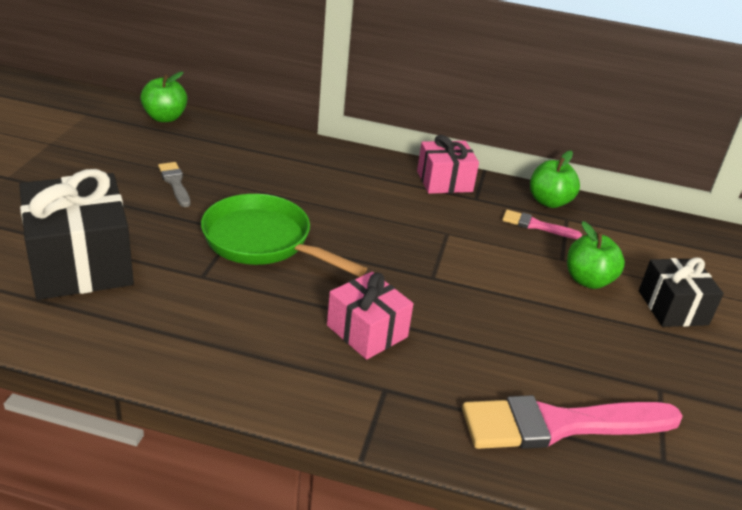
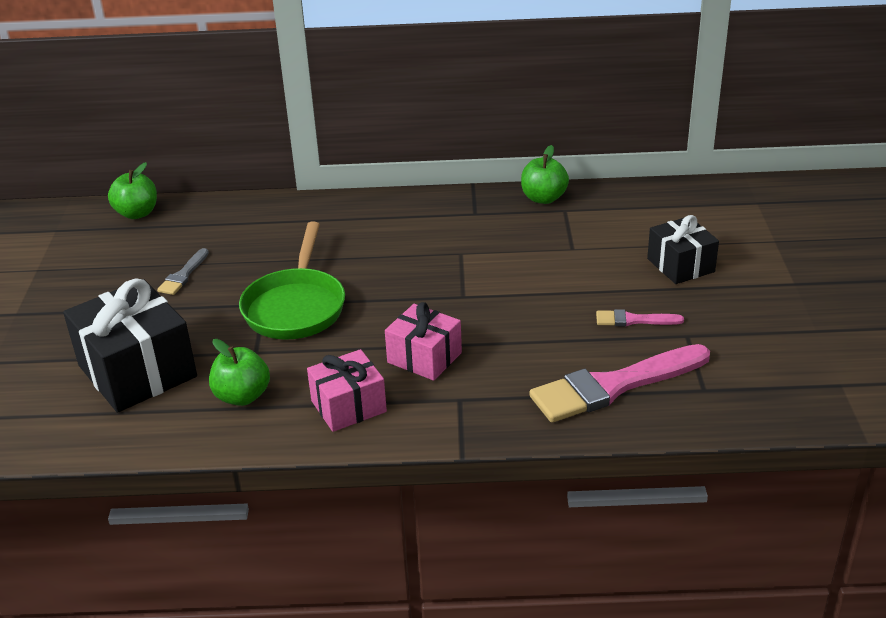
camera: 10 degrees left, 0 degrees up
grey brush [158,162,190,207] -> grey brush turned 120 degrees counterclockwise [157,248,209,295]
green pan [201,194,367,277] -> green pan turned 105 degrees counterclockwise [239,222,345,340]
pink gift [417,135,479,194] -> pink gift moved to [307,349,387,432]
pink brush [502,210,582,239] -> pink brush moved to [596,309,684,326]
green apple [567,221,625,289] -> green apple moved to [209,339,270,406]

